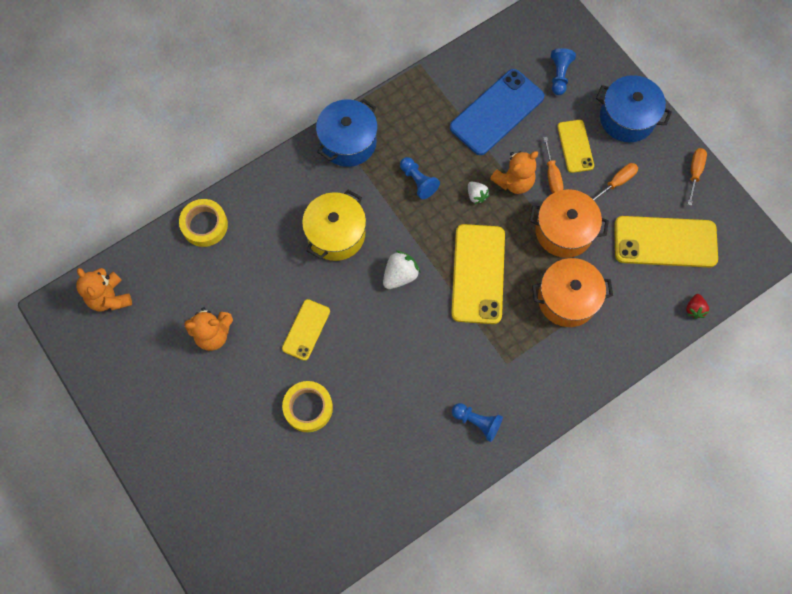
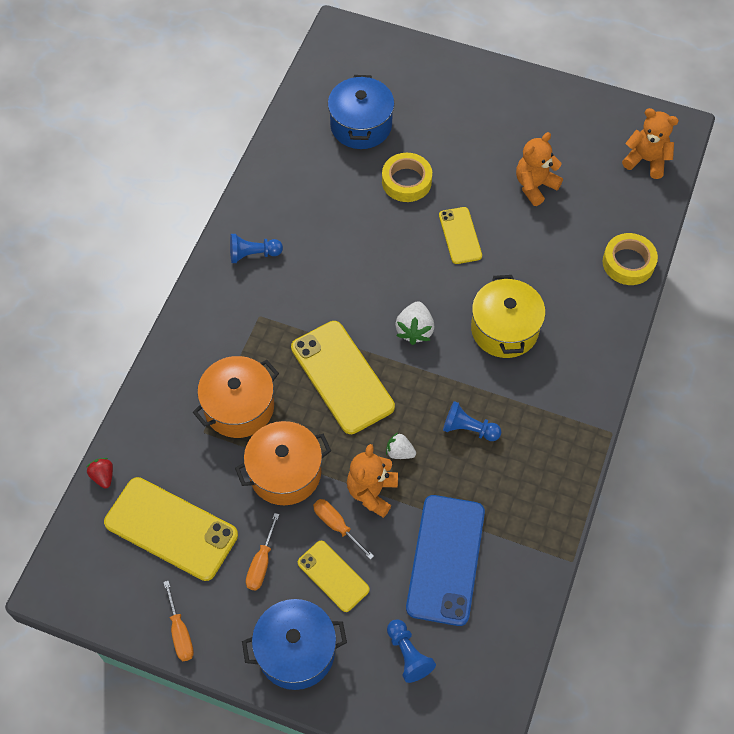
camera: 145 degrees right, 10 degrees down
blue pot [316,99,378,167] -> blue pot moved to [328,75,395,149]
yellow phone [614,216,718,268] -> yellow phone turned 60 degrees clockwise [104,477,238,581]

